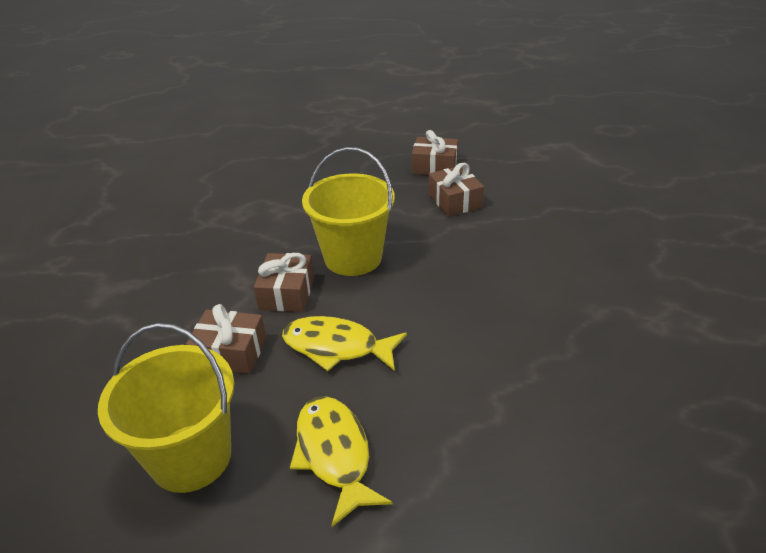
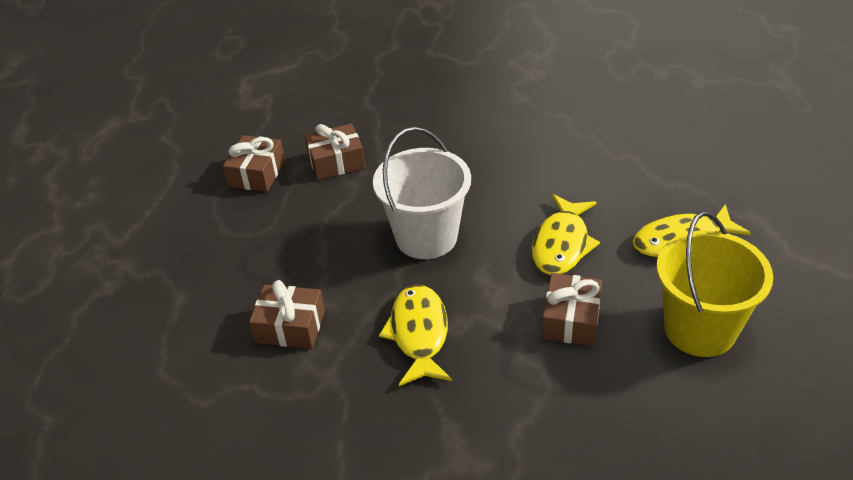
camera: 85 degrees left, 5 degrees up
brown gift [254,253,314,312] -> brown gift moved to [249,280,325,349]
yellow bucket [302,147,395,276] -> white bucket [373,127,471,259]
none -> yellow fish [379,284,452,386]

